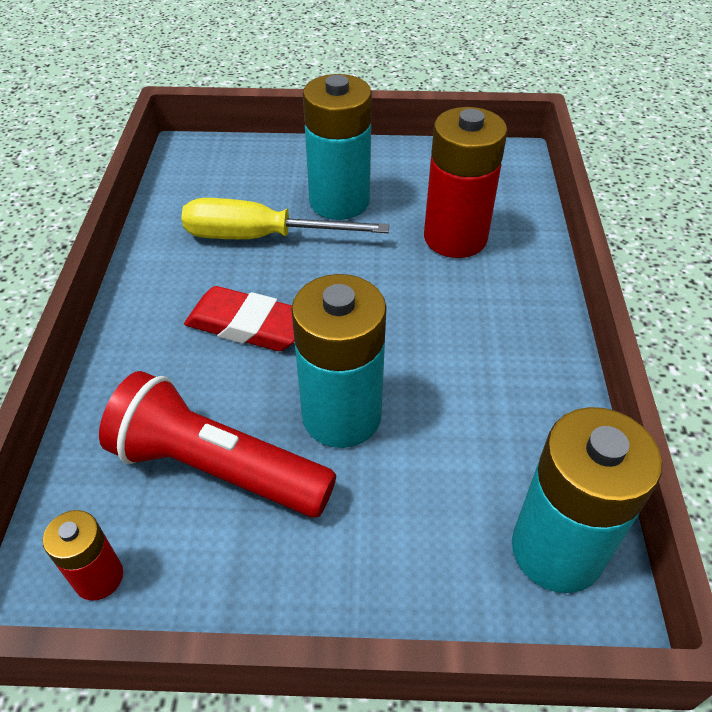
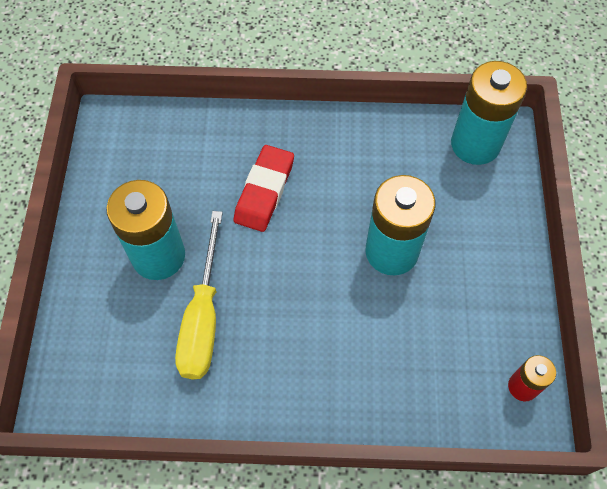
camera: 90 degrees left, 15 degrees up
red flashlight [99,371,336,518] -> none
red eraser [184,286,295,351] -> red eraser moved to [234,145,294,232]
red battery [424,107,507,258] -> none

